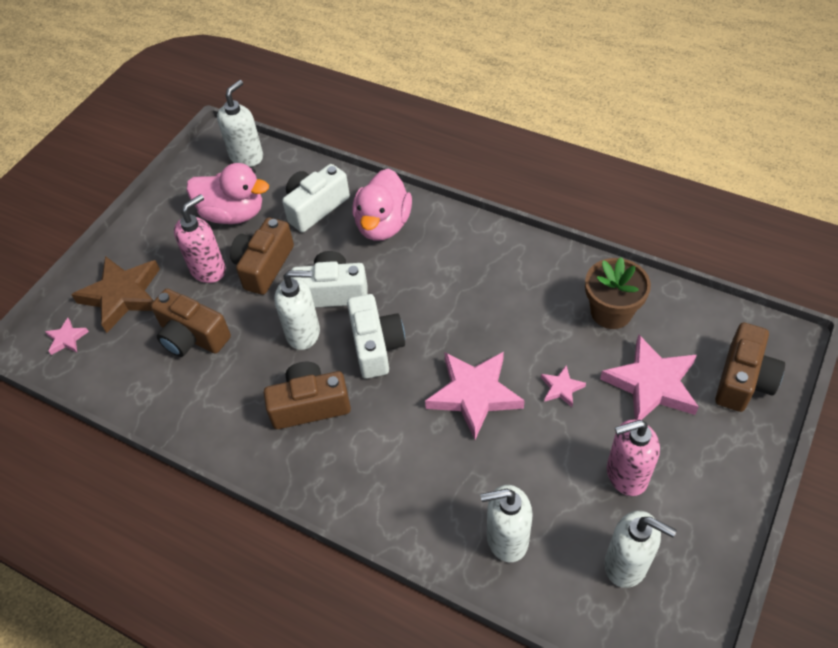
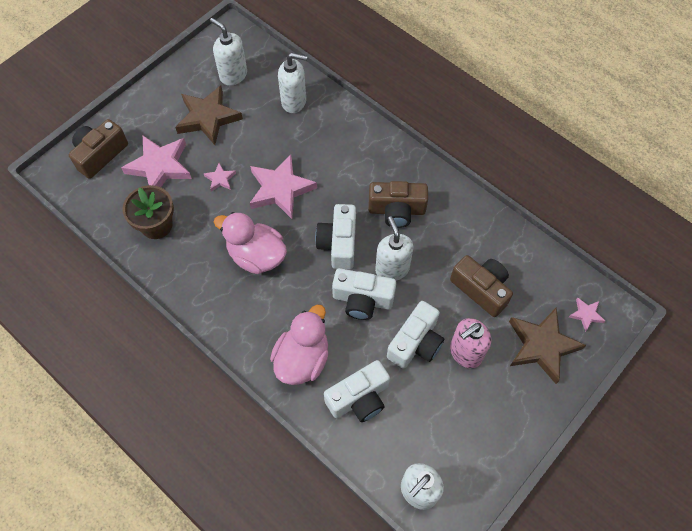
camera: 170 degrees left, 10 degrees up
pink duck [187,163,269,224] -> pink duck moved to [214,212,287,274]
brown camera [230,218,294,295] -> white camera [387,301,444,369]
white soap dispenser [274,270,320,350] -> white soap dispenser turned 60 degrees clockwise [375,216,413,281]
pink soap dispenser [607,419,660,496] -> brown star [175,85,243,145]

